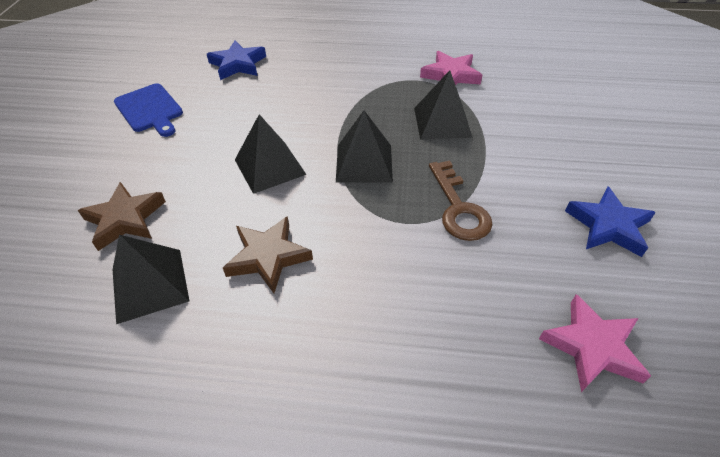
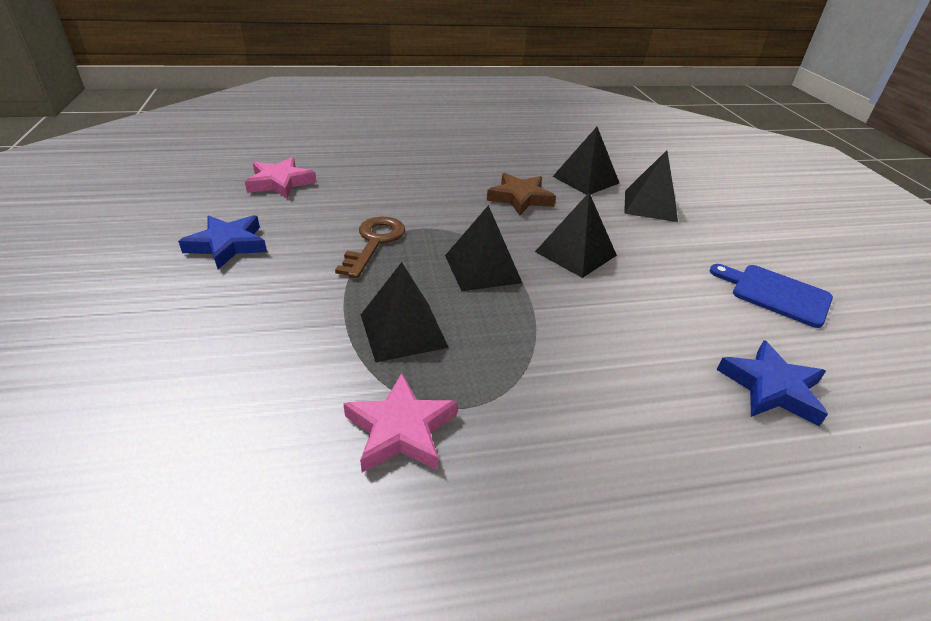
camera: 160 degrees right, 10 degrees down
brown star [78,182,166,251] -> black pyramid [624,150,678,222]
brown key [429,161,492,241] -> brown key turned 45 degrees clockwise [335,216,405,278]

